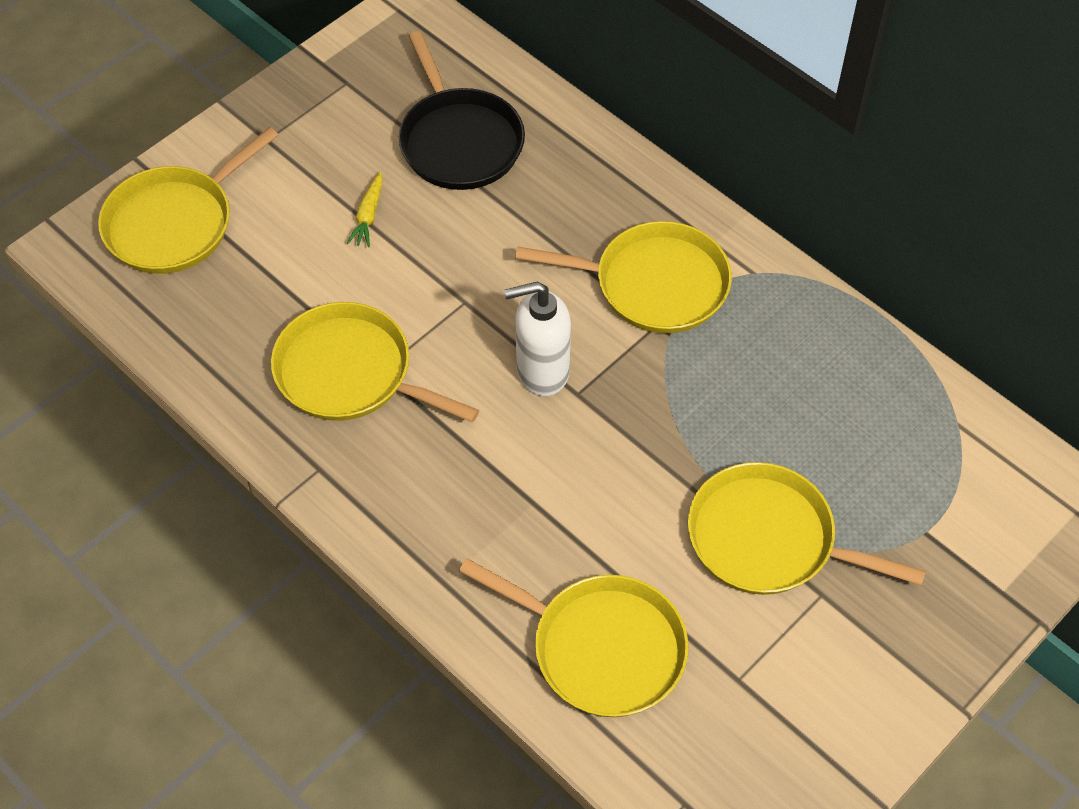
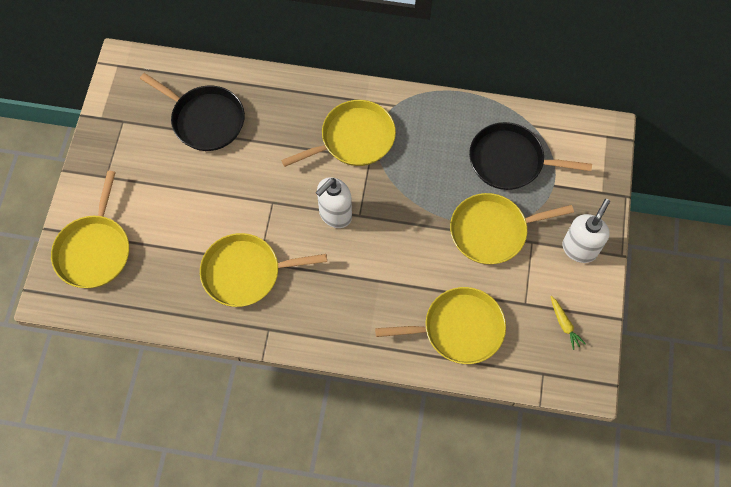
camera: 35 degrees left, 10 degrees up
yellow carrot [346,172,383,247] -> yellow carrot moved to [550,296,586,350]
none -> black pan [469,122,592,190]
none -> white soap dispenser [562,199,610,263]

